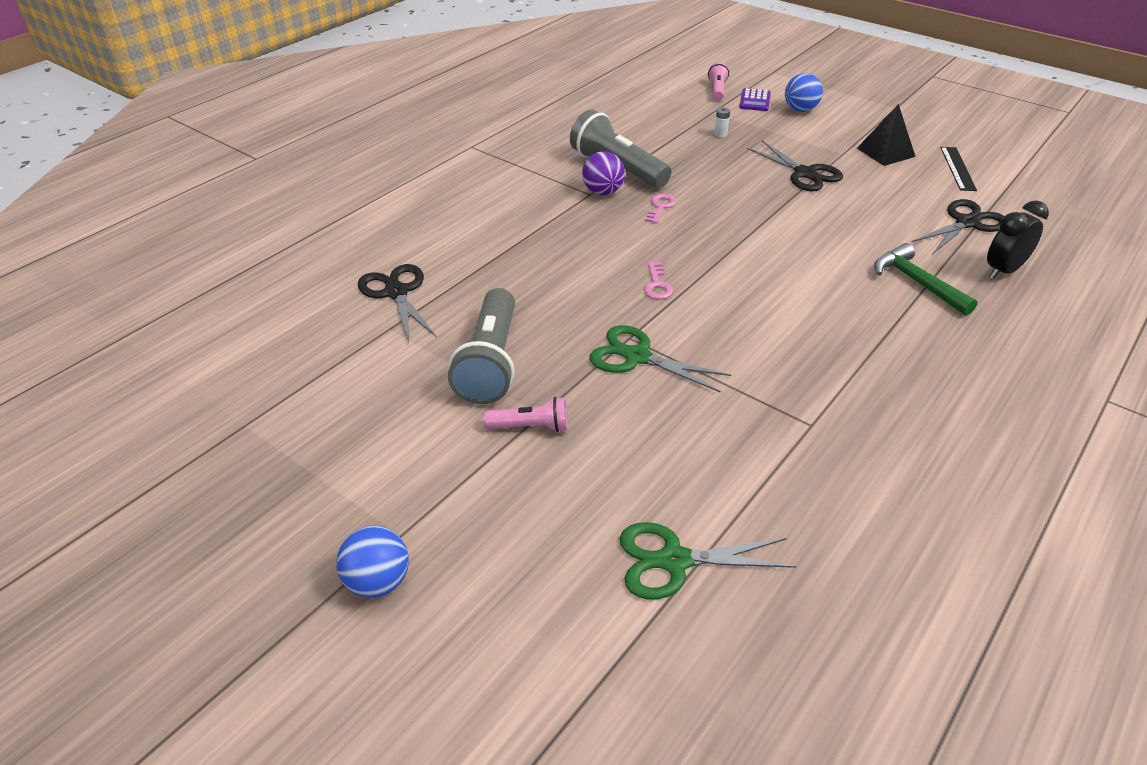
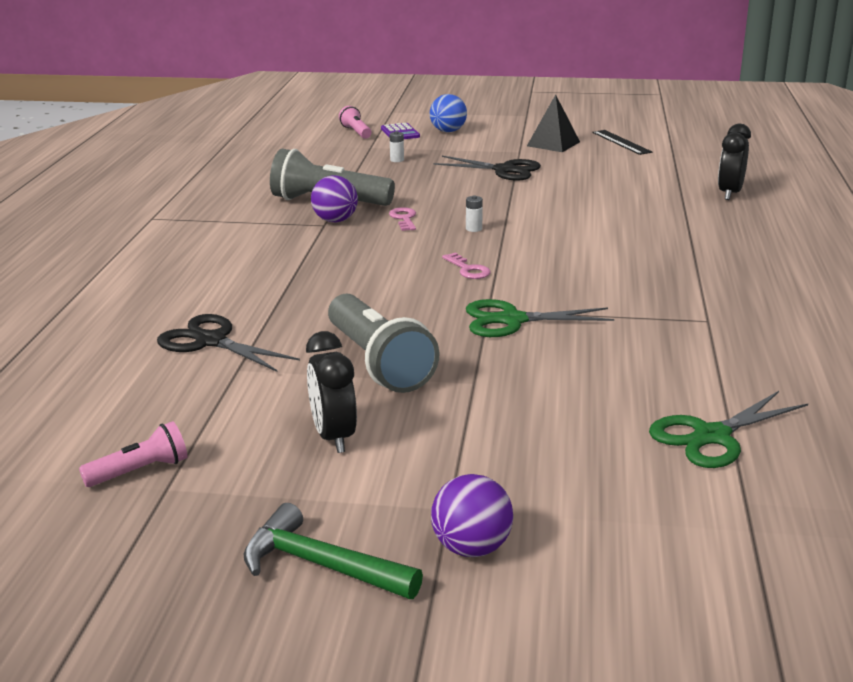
camera: 30 degrees left, 15 degrees down
blue ball [336,526,409,598] -> purple ball [431,474,513,557]
pink flashlight [484,397,568,432] -> pink flashlight moved to [79,421,187,487]
green hammer [874,243,978,316] -> green hammer moved to [244,503,423,599]
black scissors [911,199,1004,254] -> none
none -> black clock [306,331,357,453]
none -> white battery [466,196,483,232]

